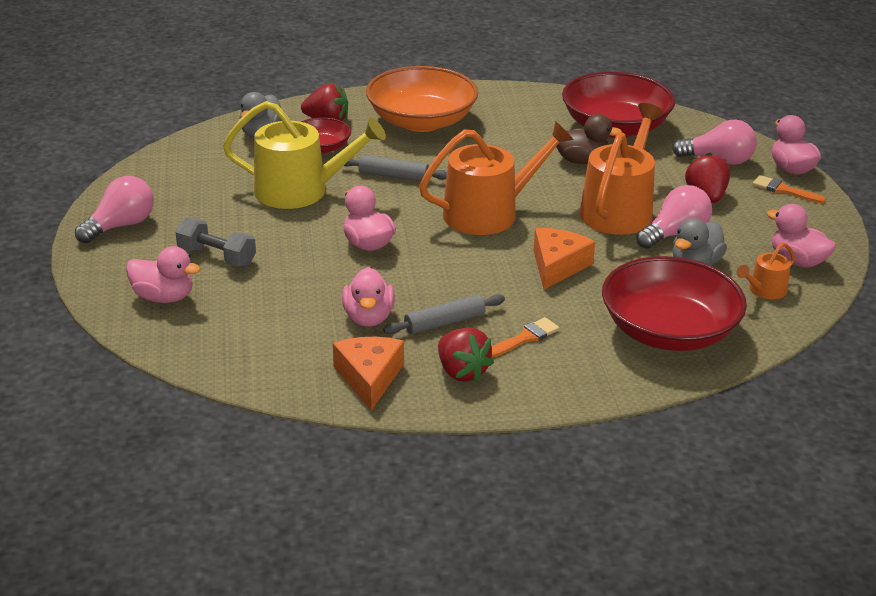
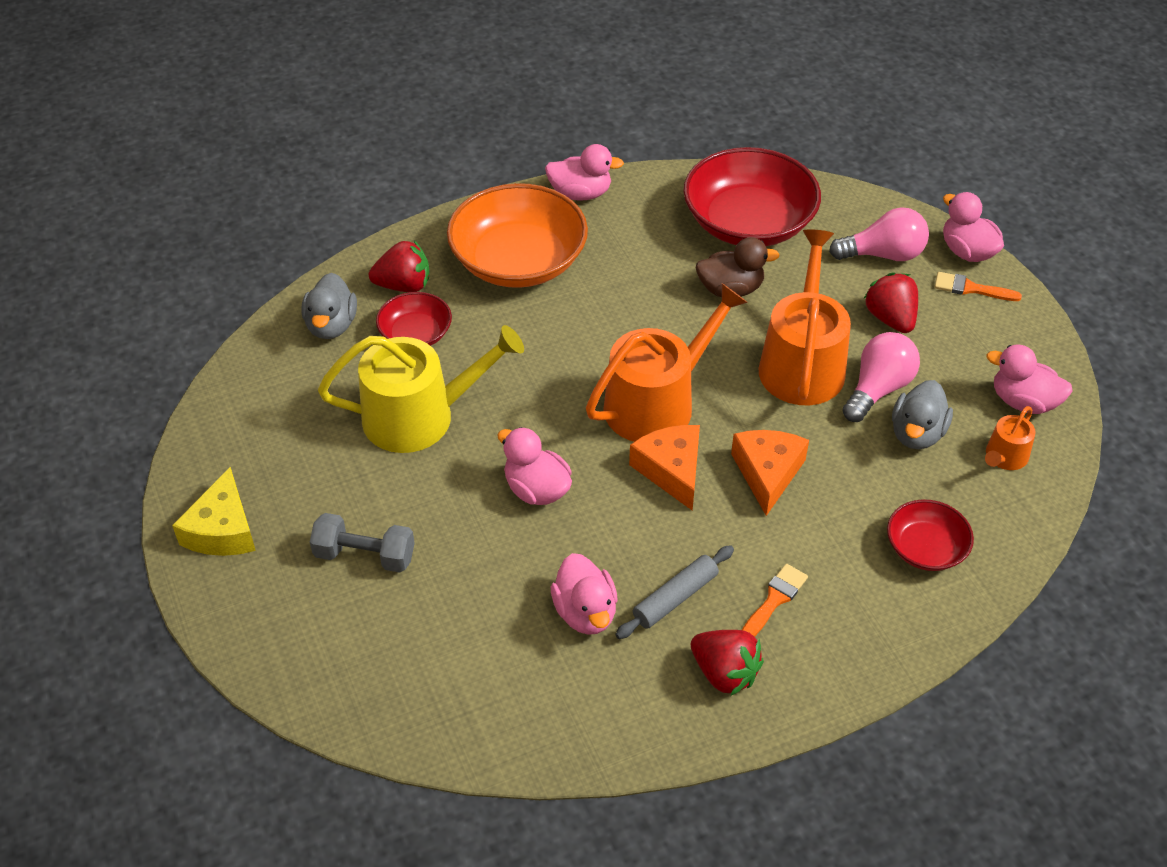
camera: 15 degrees left, 15 degrees up
pink light bulb [75,176,154,243] -> yellow cheese [172,467,256,556]
pink duck [126,246,201,303] -> pink duck moved to [545,144,624,201]
orange cheese [333,337,404,411] -> orange cheese moved to [629,425,700,511]
grey rolling pin [344,155,447,181] -> none
red bowl [602,256,747,351] -> red bowl [887,499,974,571], size x0.52

